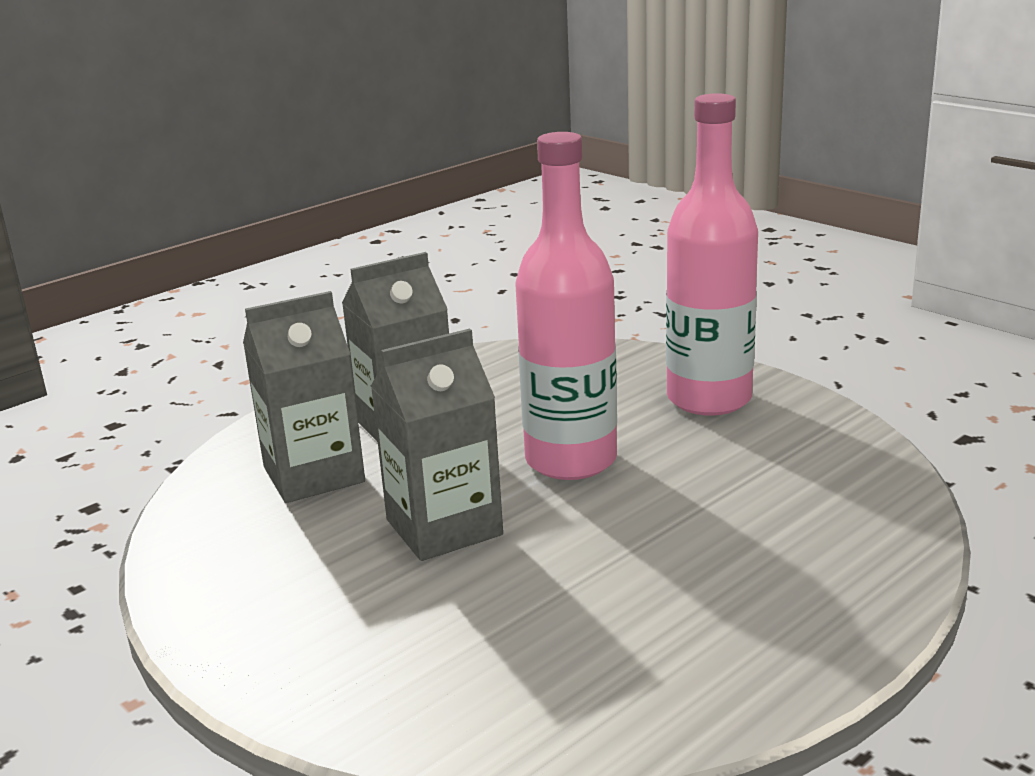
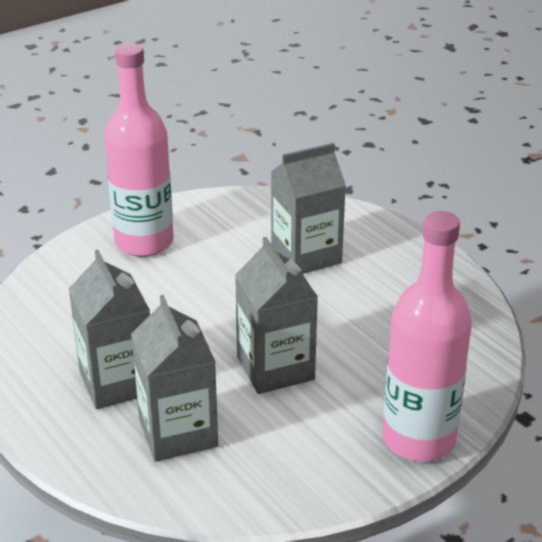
camera: 85 degrees left, 10 degrees up
pink bottle [516,132,617,480] -> pink bottle moved to [382,211,472,462]
none -> grey carton [271,143,346,274]

